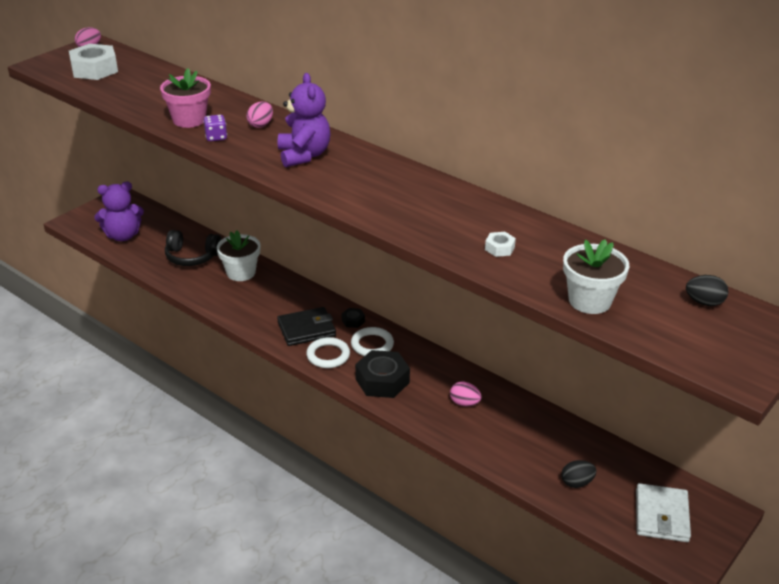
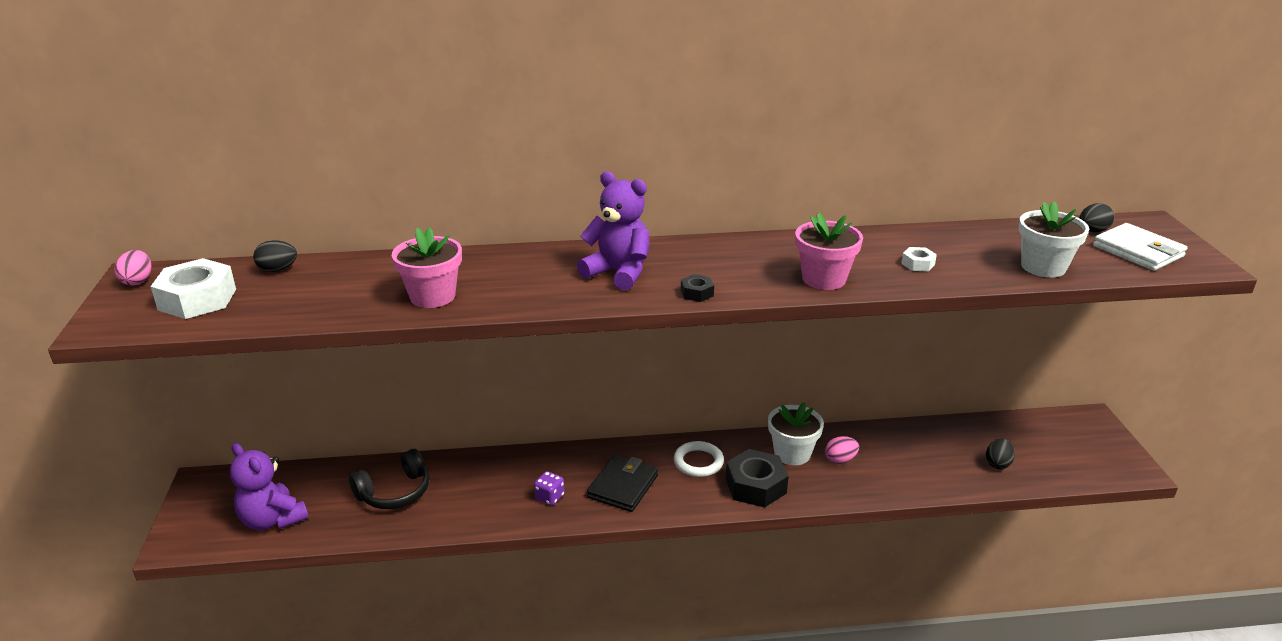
camera: 45 degrees left, 5 degrees down
purple teddy bear [94,181,144,241] -> purple teddy bear turned 105 degrees clockwise [230,443,309,530]
purple dice [203,115,227,141] -> purple dice moved to [534,471,565,506]
white flower pot [217,230,261,281] -> white flower pot moved to [768,402,824,465]
pink egg [246,101,273,128] -> none
white ring [306,337,350,368] -> none
black nut [342,308,365,328] -> black nut moved to [681,274,714,302]
white wallet [636,483,691,542] -> white wallet moved to [1093,223,1188,271]
none -> black egg [253,240,297,272]
none -> pink flower pot [795,212,863,290]

